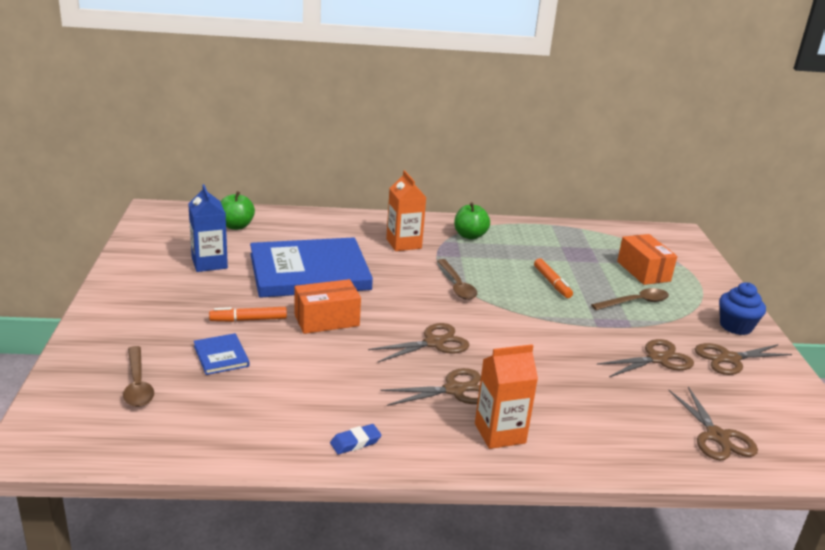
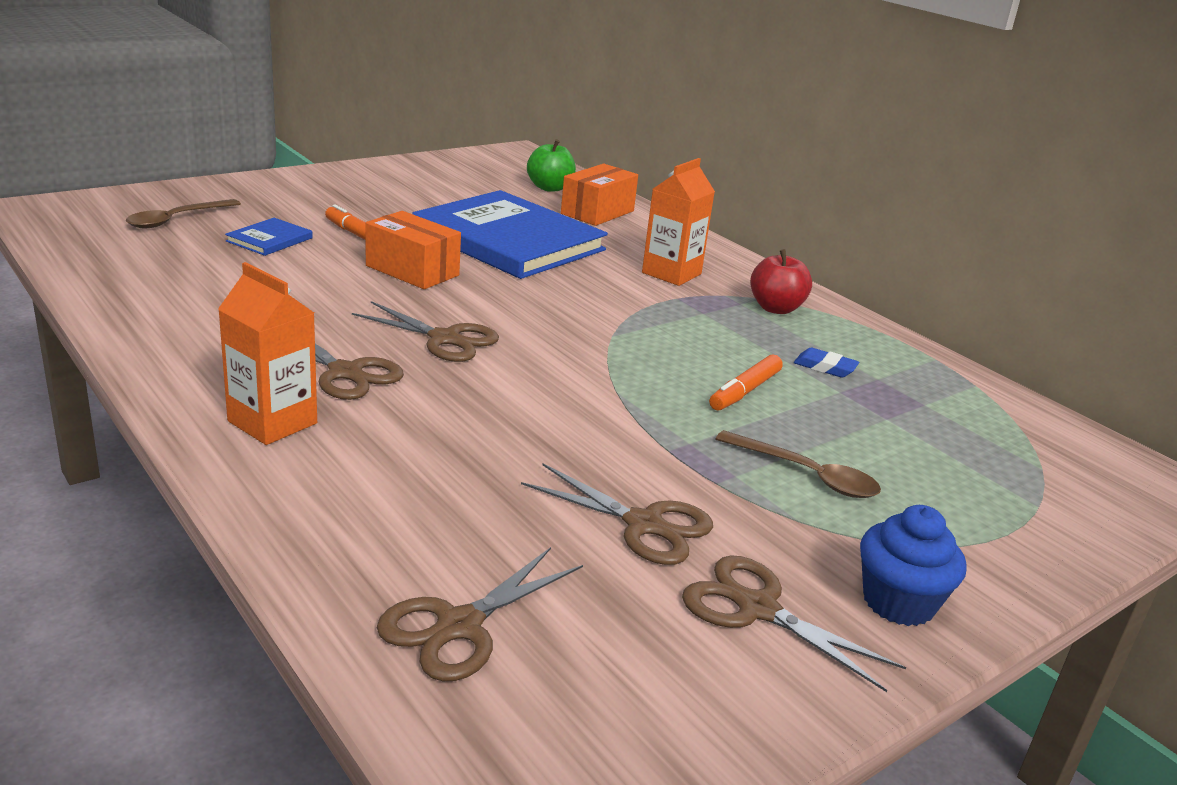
camera: 55 degrees right, 0 degrees up
blue carton [188,184,228,272] -> none
blue eraser [330,424,382,454] -> blue eraser moved to [794,348,859,378]
brown spoon [437,259,477,300] -> none
green apple [454,202,490,240] -> red apple [750,249,812,314]
orange box [617,234,677,285] -> orange box moved to [561,164,638,226]

